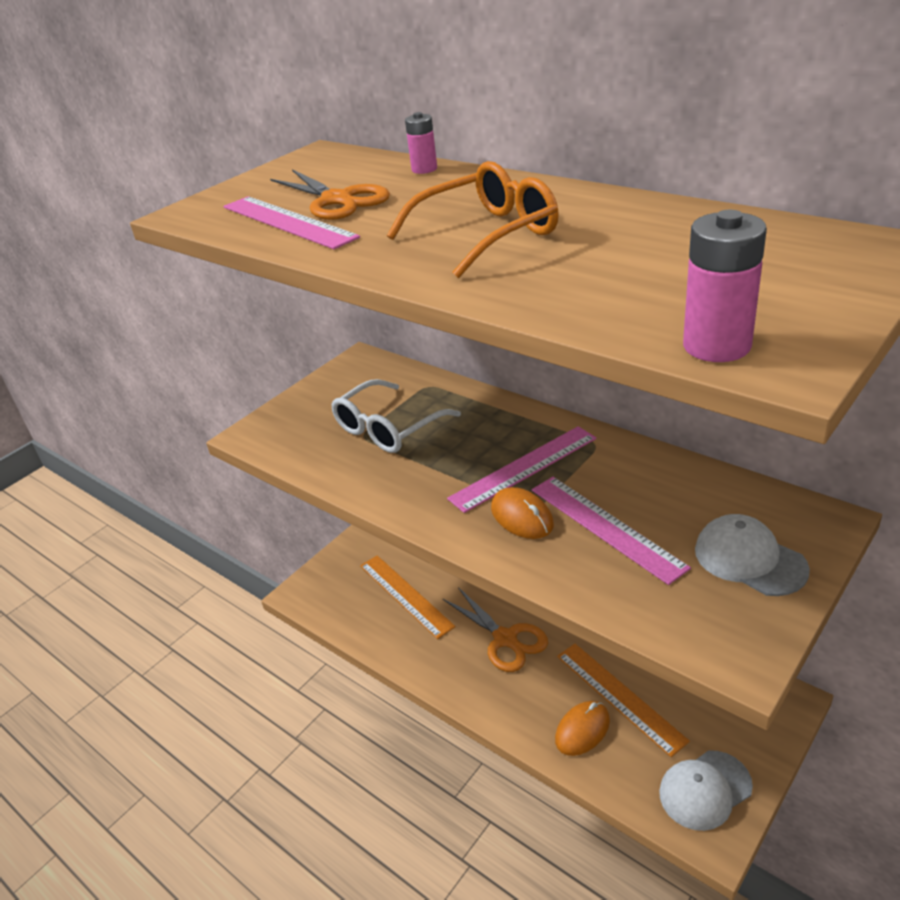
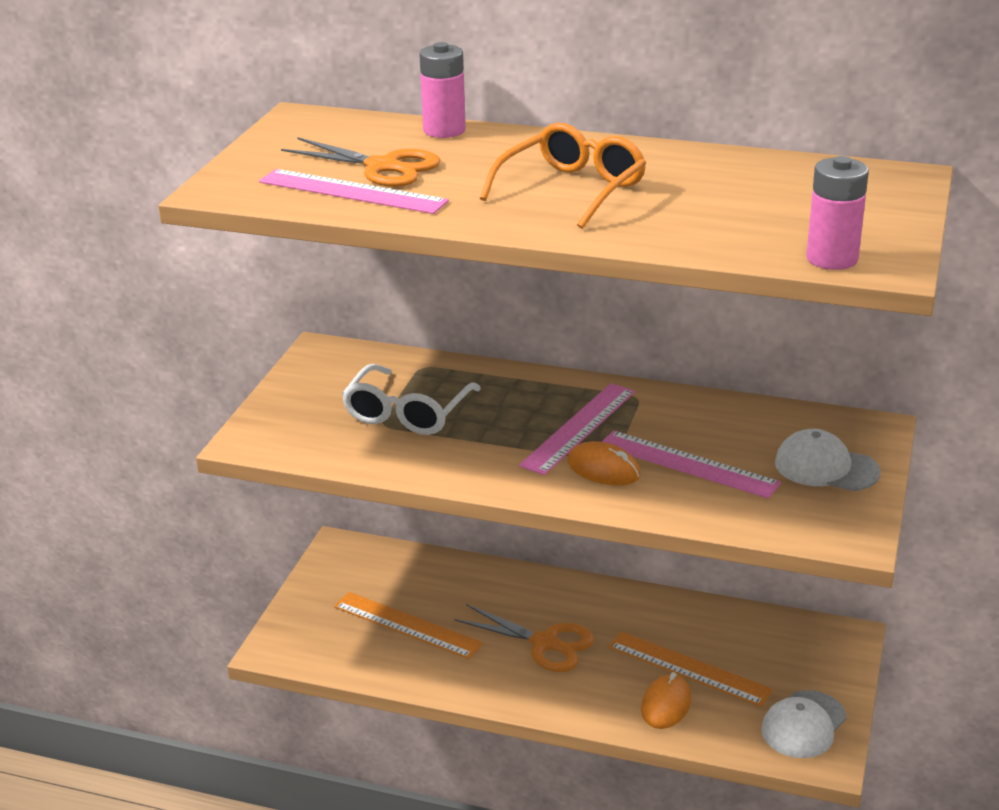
camera: 25 degrees left, 5 degrees down
pink battery [405,112,437,174] -> pink battery [419,42,466,138], size x1.57

